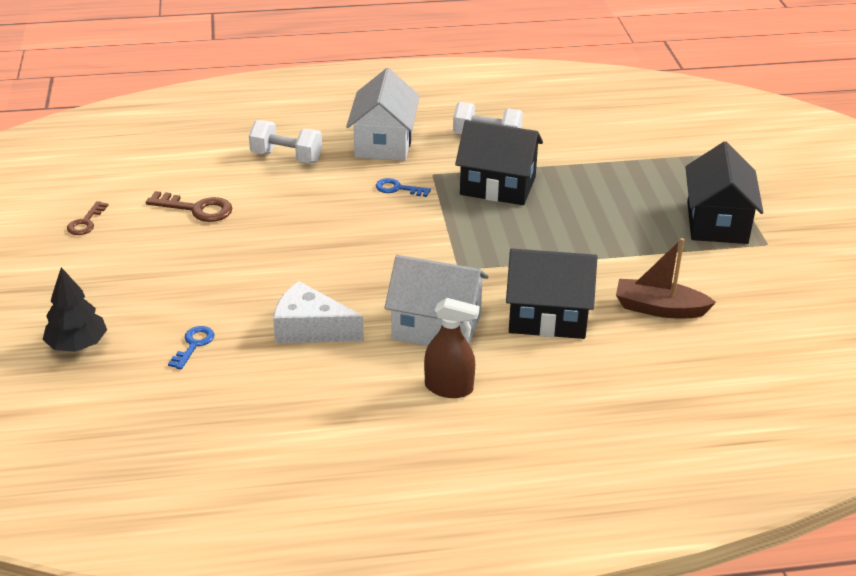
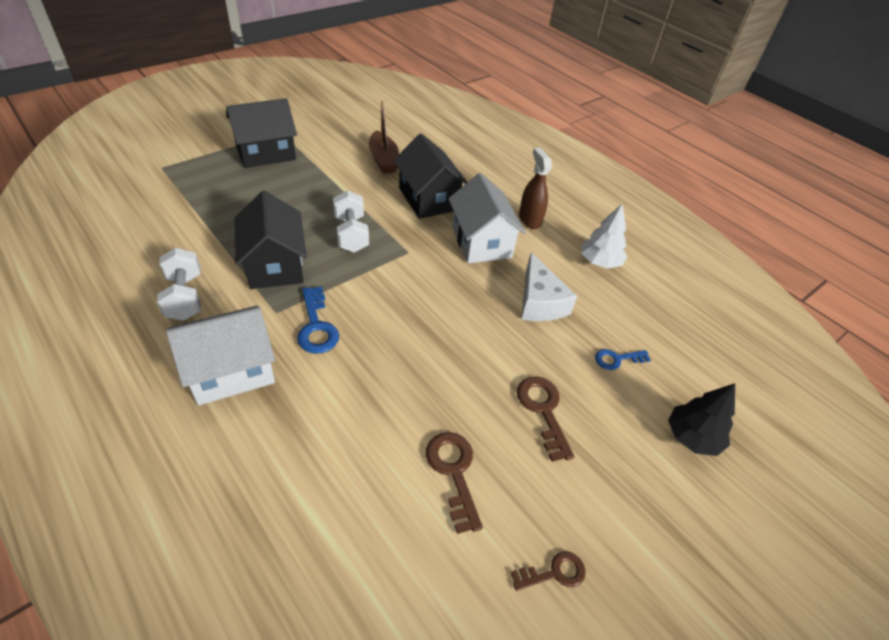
camera: 125 degrees left, 10 degrees up
white dumbbell [249,120,322,163] -> white dumbbell moved to [333,190,369,253]
blue key [376,178,431,197] -> blue key [297,286,339,354], size x1.55
none -> brown key [517,376,575,462]
none -> white tree [581,204,627,269]

